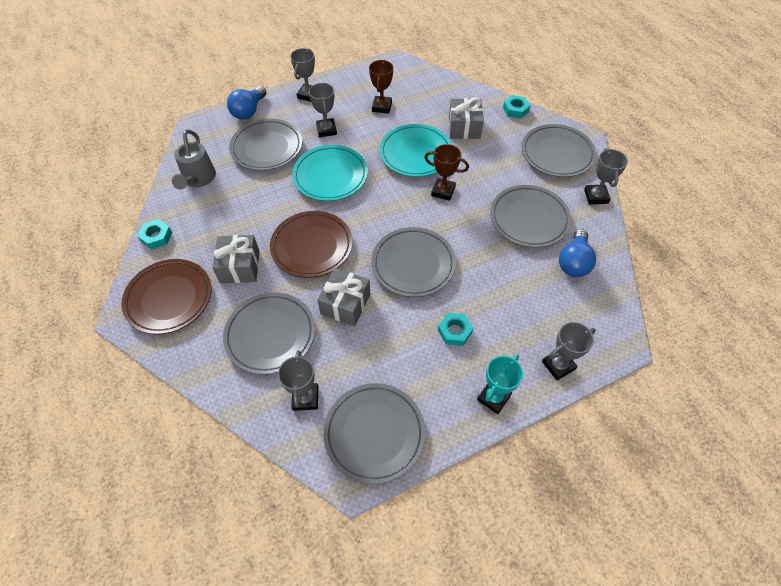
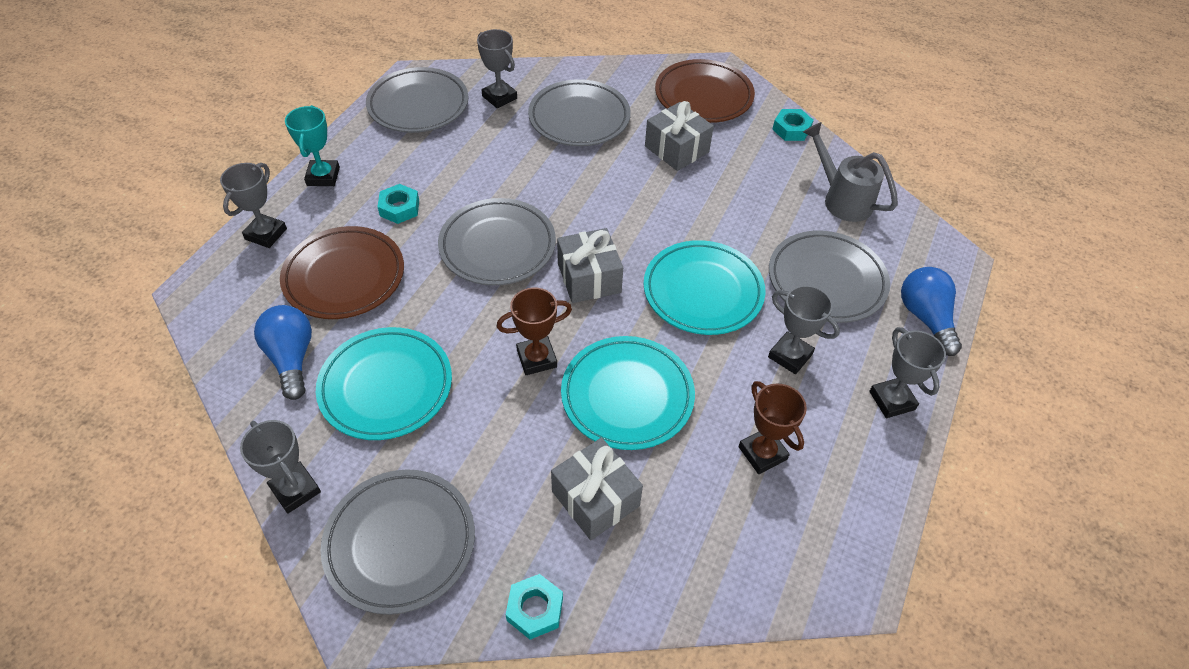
camera: 140 degrees right, 5 degrees down
brown plate [270,211,353,278] -> brown plate moved to [280,226,404,319]
grey gift [317,268,370,326] -> grey gift moved to [557,228,623,303]
grey plate [490,185,571,248] -> turquoise plate [316,327,452,440]

